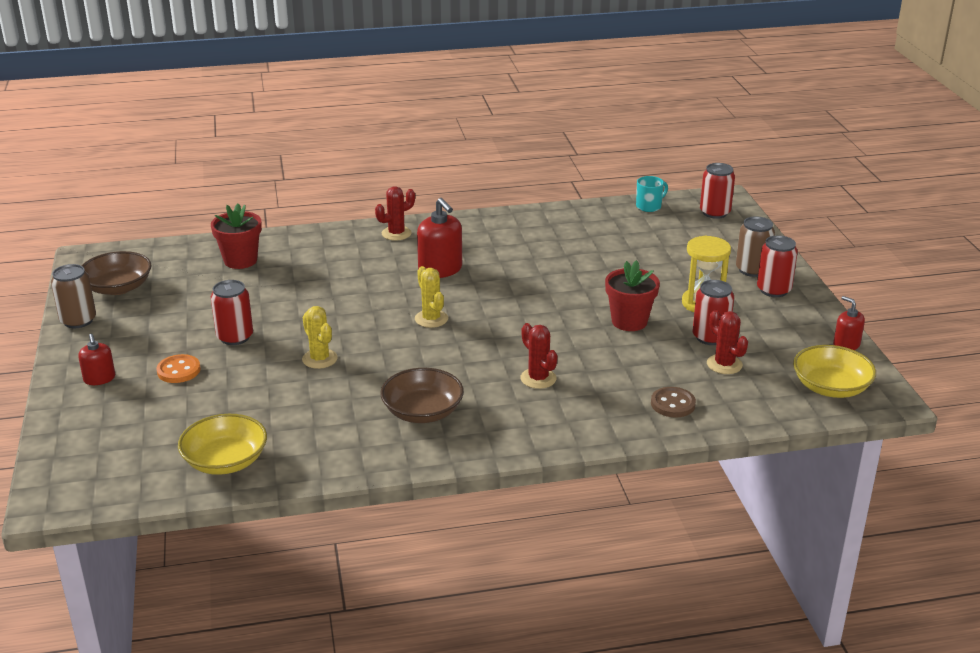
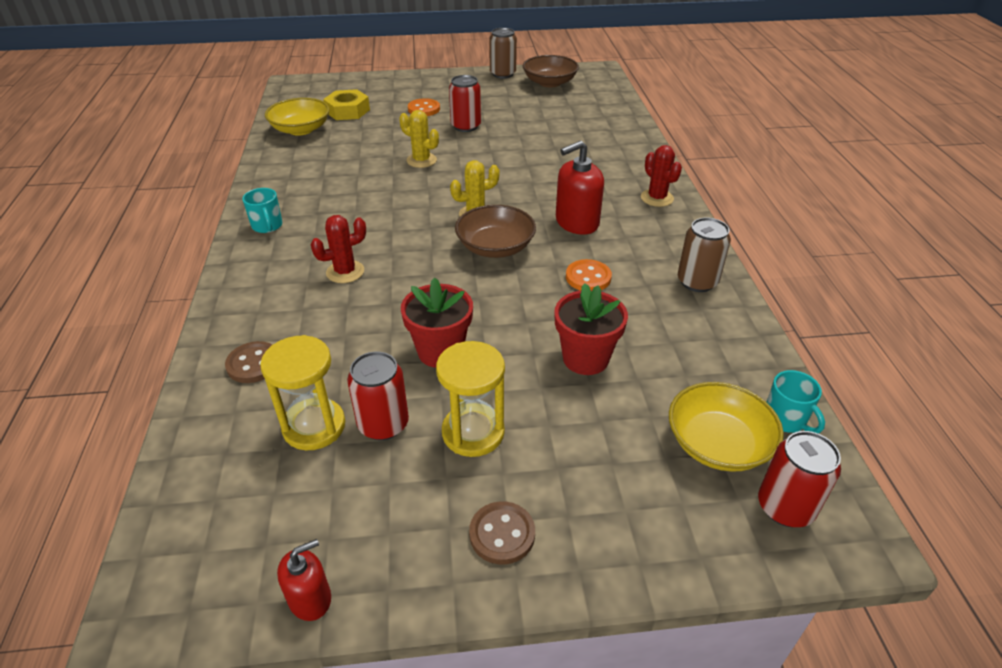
camera: 95 degrees right, 10 degrees up
red soap dispenser [78,334,115,385] -> none
red flower pot [211,204,262,269] -> red flower pot moved to [554,283,628,375]
yellow cactus [302,306,338,369] -> yellow cactus turned 60 degrees clockwise [399,110,439,168]
brown bowl [380,368,464,423] -> brown bowl moved to [455,205,536,258]
red cactus [707,310,748,374] -> yellow hourglass [260,335,345,450]
brown can [736,216,775,277] -> brown can moved to [678,218,731,292]
red can [757,235,798,297] -> brown button [469,501,535,565]
yellow bowl [793,345,876,398] -> yellow bowl moved to [669,382,784,472]
none -> turquoise mug [242,188,282,233]
none -> yellow nut [323,89,370,120]
none -> orange button [566,259,612,290]

